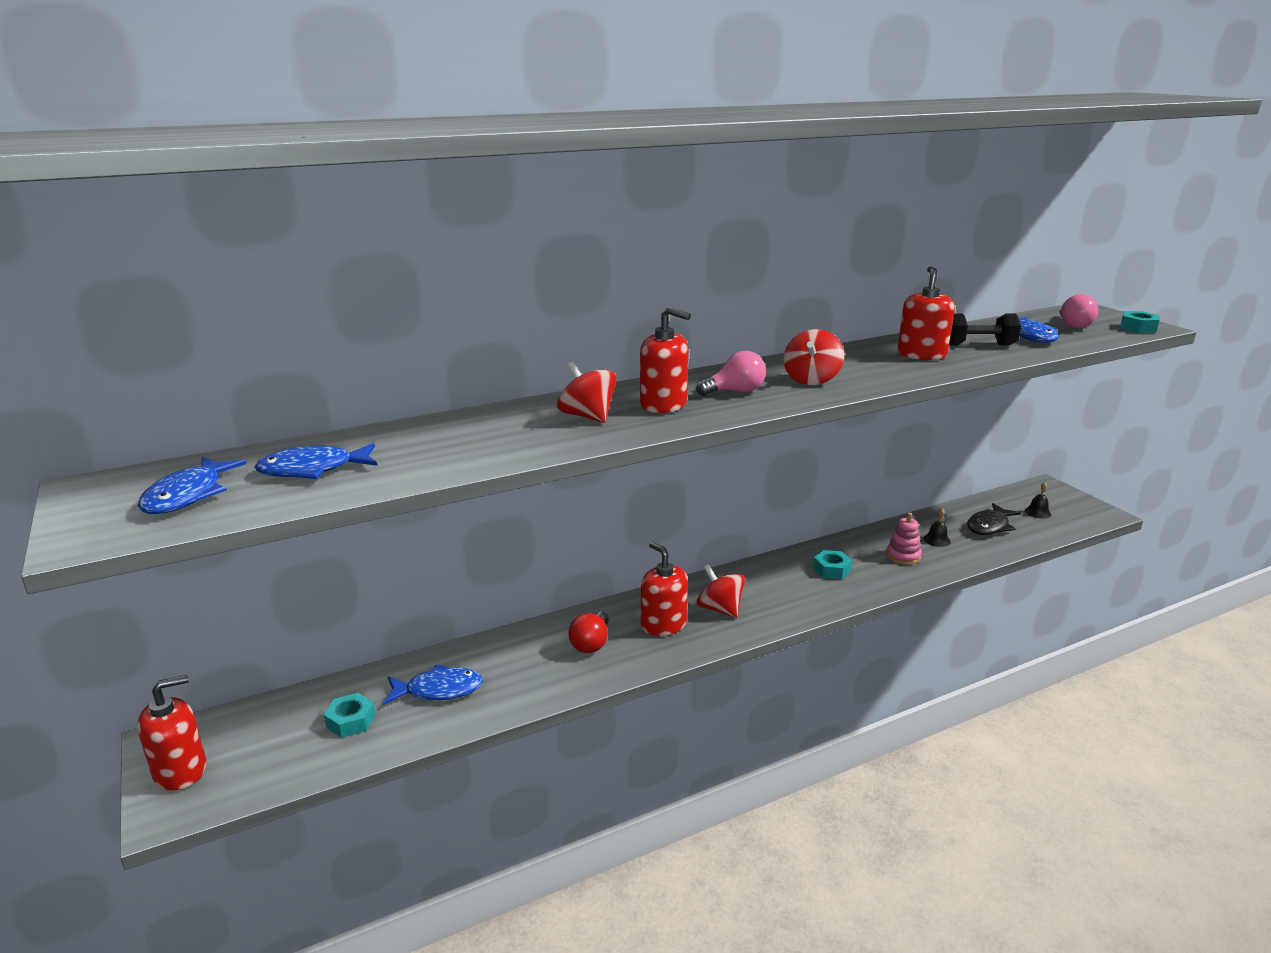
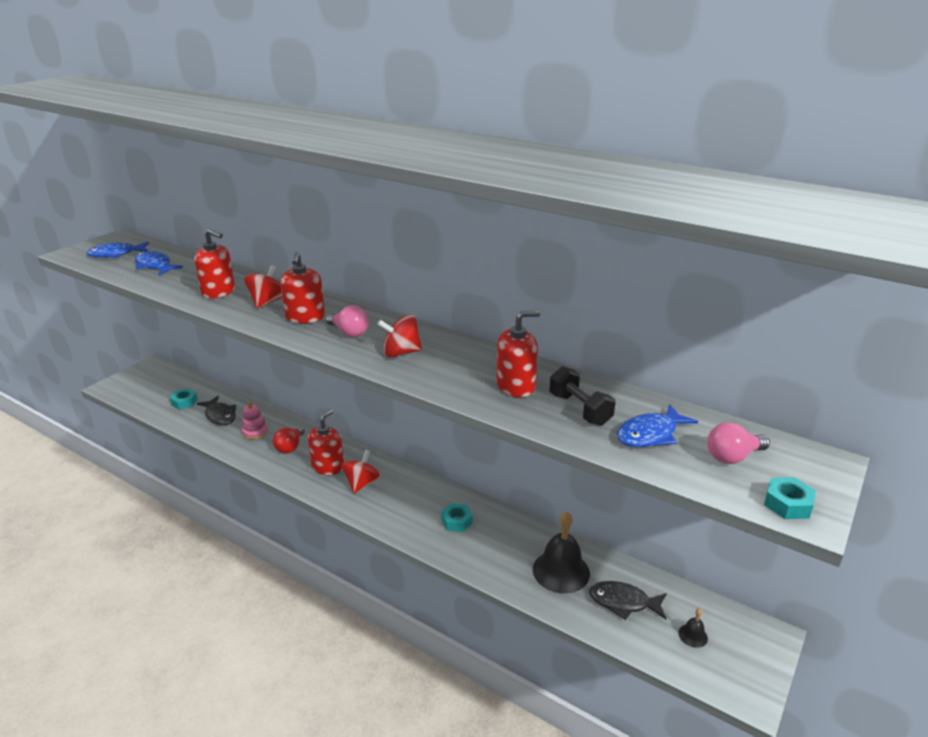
camera: 60 degrees right, 5 degrees up
red soap dispenser [137,675,206,791] -> red soap dispenser moved to [194,229,235,298]
blue fish [383,664,483,705] -> black fish [197,396,236,425]
red light bulb [568,612,609,653] -> red light bulb turned 60 degrees counterclockwise [273,426,305,453]
pink stacking toy [886,513,922,565] -> pink stacking toy moved to [242,401,268,439]
black bell [923,508,951,547] -> black bell [533,512,590,593], size x2.21

